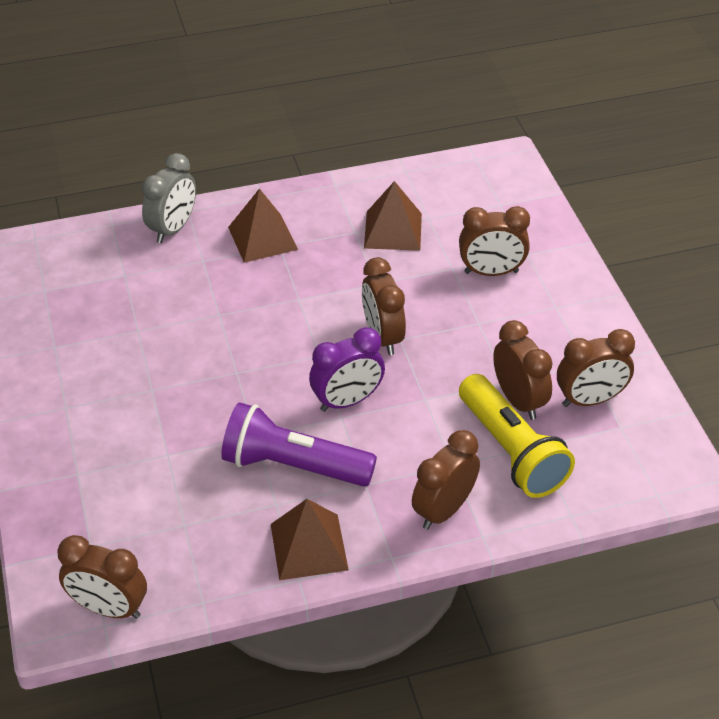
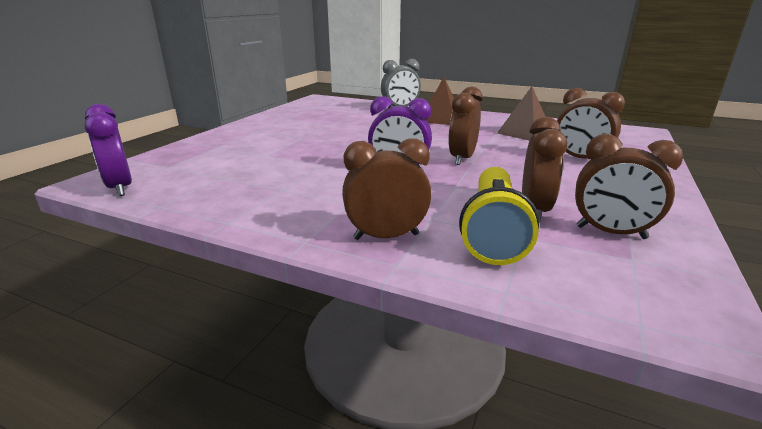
camera: 40 degrees right, 20 degrees down
brown clock [58,535,147,619] -> purple clock [85,104,132,196]
purple flashlight [221,402,377,487] -> none
brown pyramid [271,499,349,580] -> none

